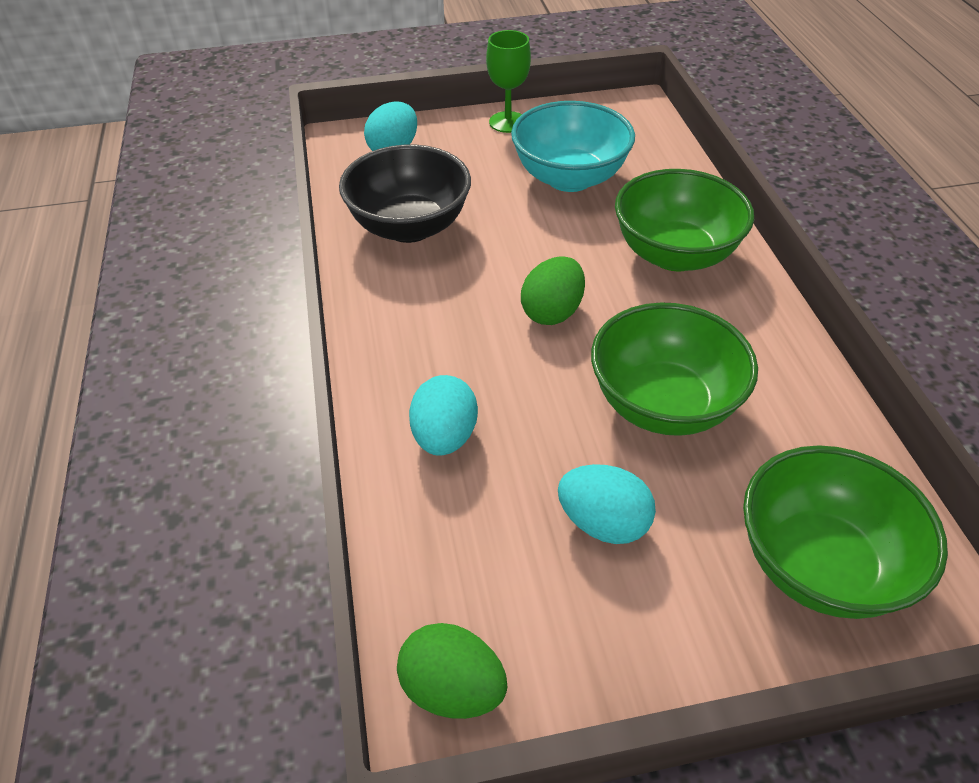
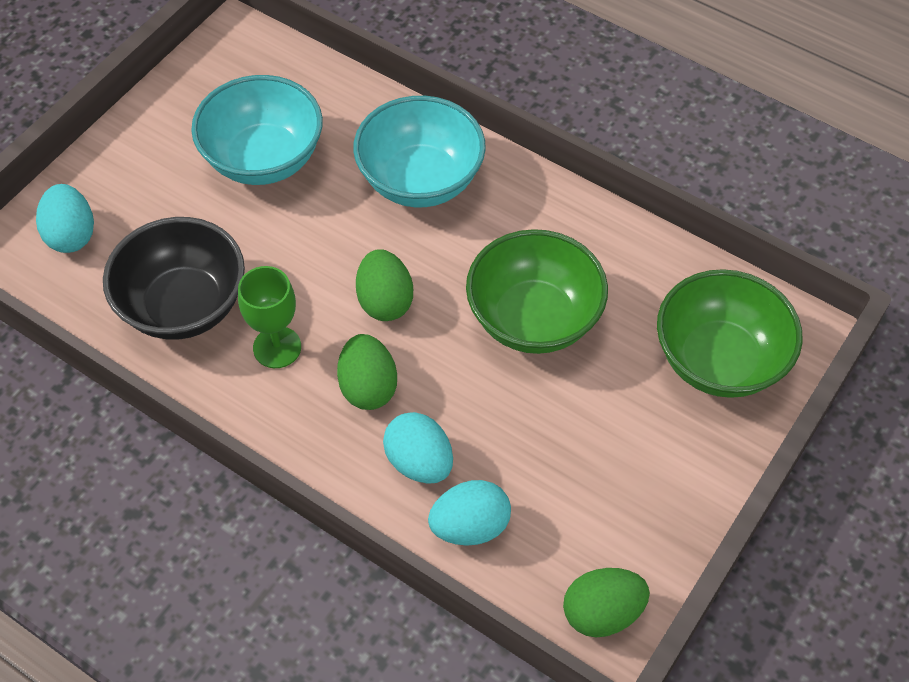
camera: 45 degrees left, 10 degrees up
green goblet [486,30,531,133] -> green goblet moved to [238,266,301,368]
turquoise egg [558,464,656,544] -> turquoise egg moved to [428,480,511,546]
green bowl [615,169,754,271] -> turquoise bowl [353,96,486,207]
none -> green egg [337,334,397,410]

